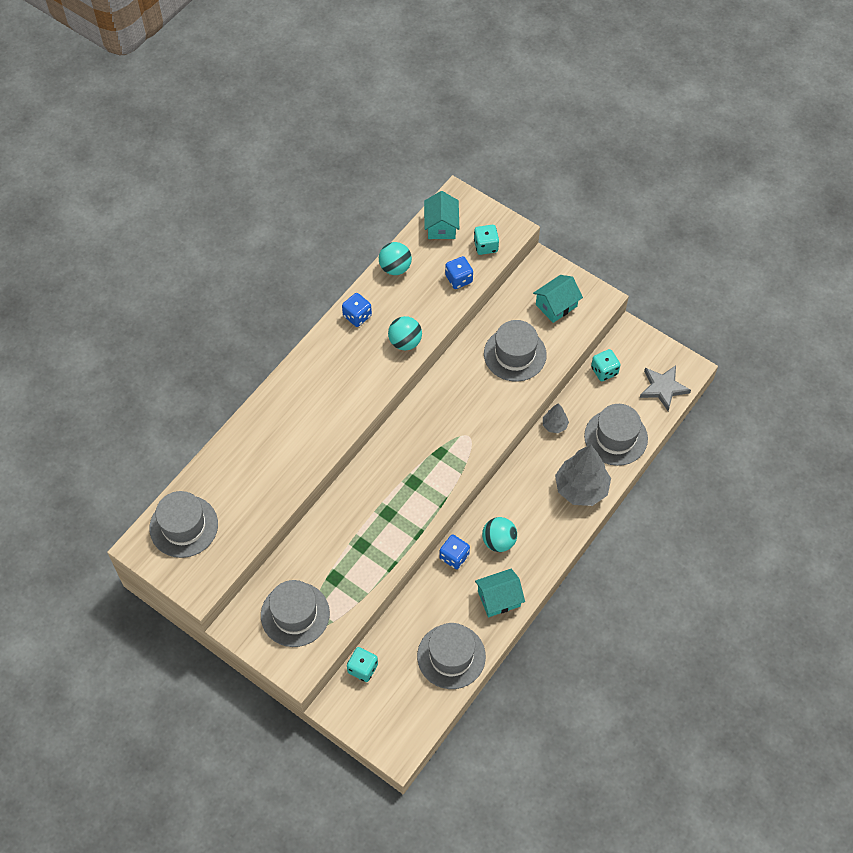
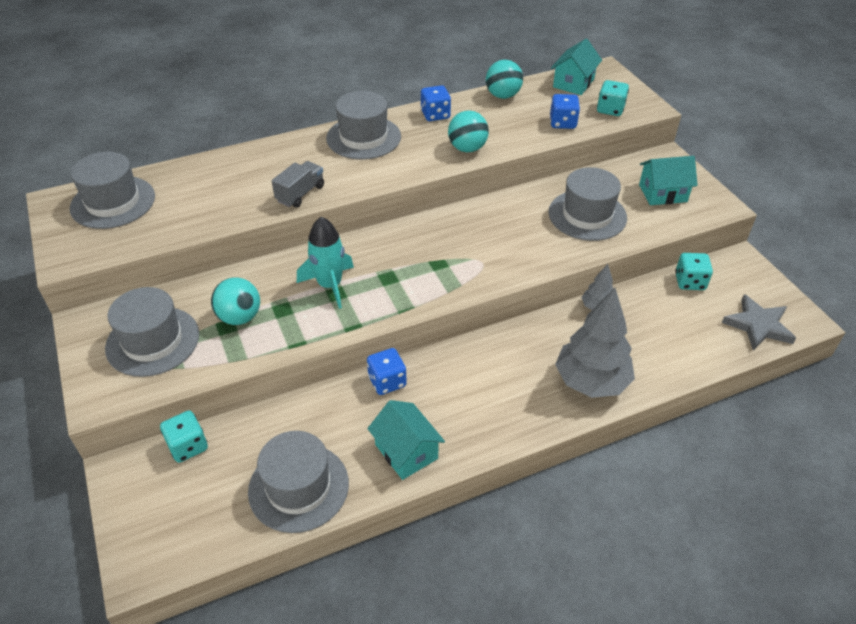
camera: 30 degrees right, 15 degrees down
turquoise house [475,569,525,617] -> turquoise house turned 45 degrees clockwise [367,400,445,480]
turquoise ball [482,517,517,552] -> turquoise ball moved to [211,277,260,325]
grey hat [584,404,648,466] -> grey hat moved to [326,91,401,160]
none -> grey truck [272,161,324,208]
none -> turquoise rocket [297,217,354,309]

